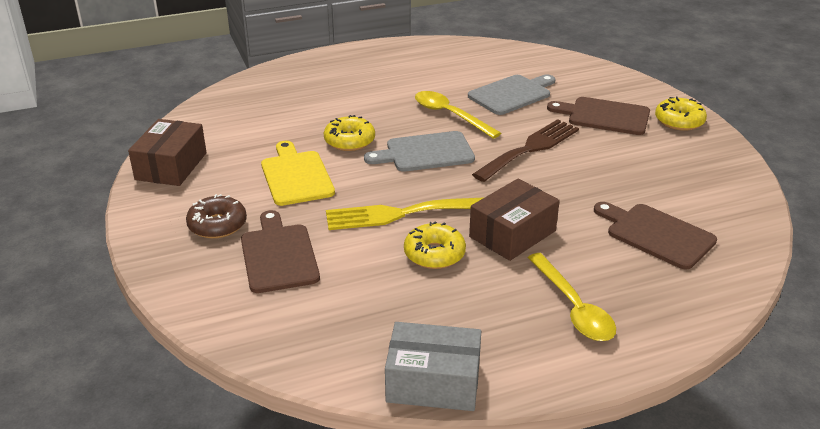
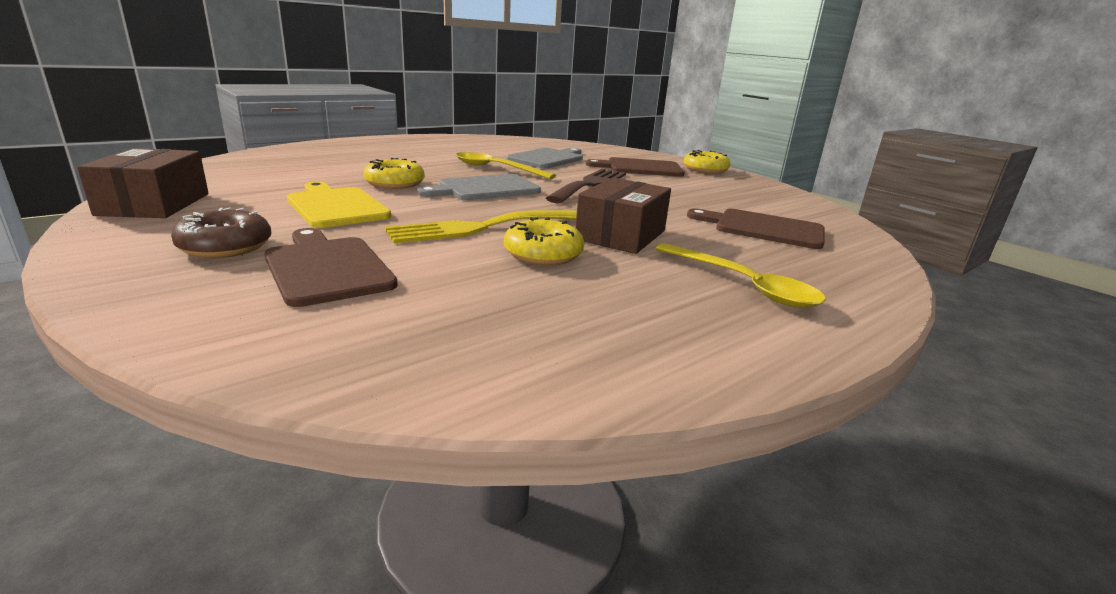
camera: 20 degrees left, 10 degrees down
grey box [385,322,481,411] -> none

